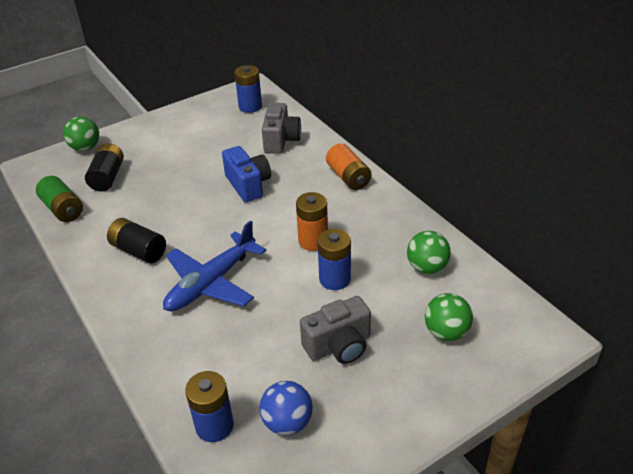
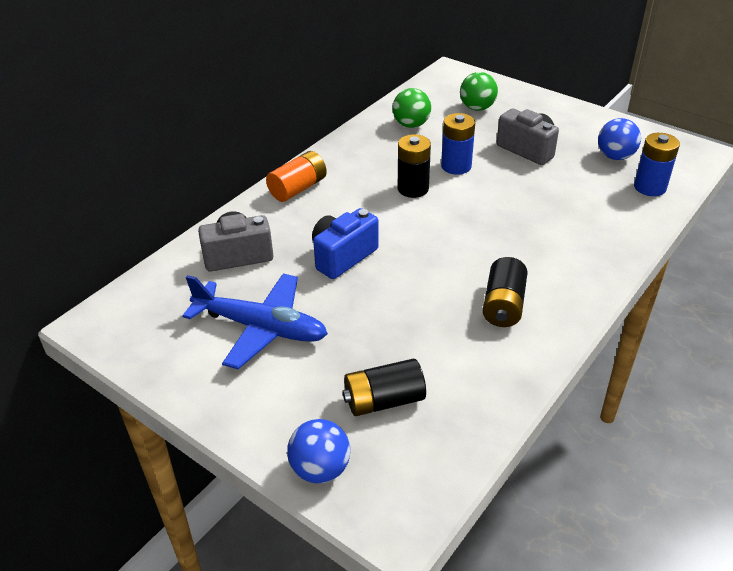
camera: 110 degrees left, 0 degrees up
green battery [36,176,83,222] -> none
green ball [63,116,99,151] -> blue ball [287,419,350,483]
blue plane [163,221,266,312] -> blue plane moved to [182,273,328,369]
blue battery [234,65,262,113] -> none
orange battery [296,192,328,251] -> black battery [398,134,431,198]

